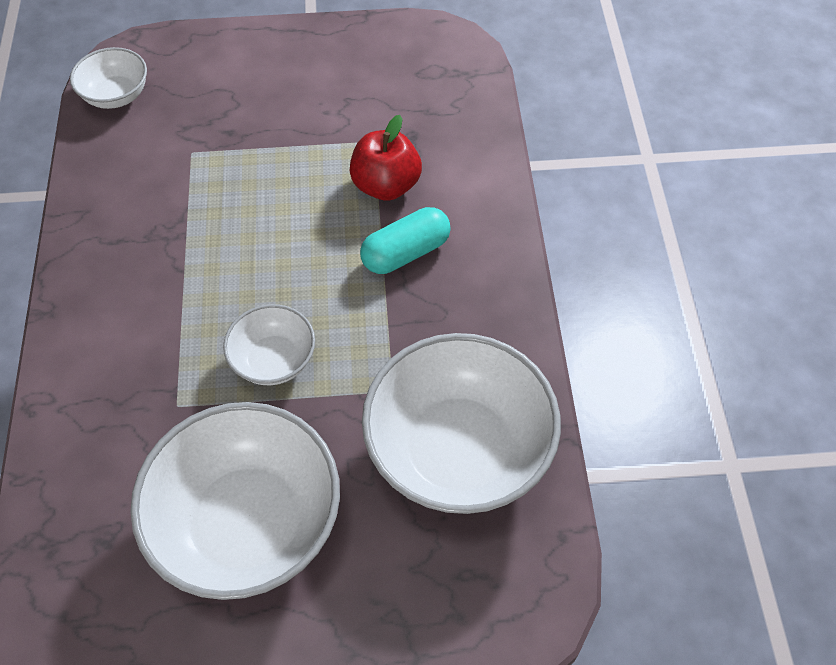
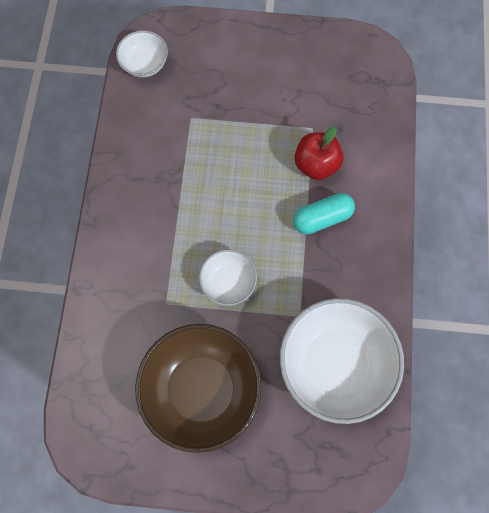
camera: 10 degrees right, 15 degrees up
white bowl [130,402,340,600] -> brown bowl [135,324,262,453]

